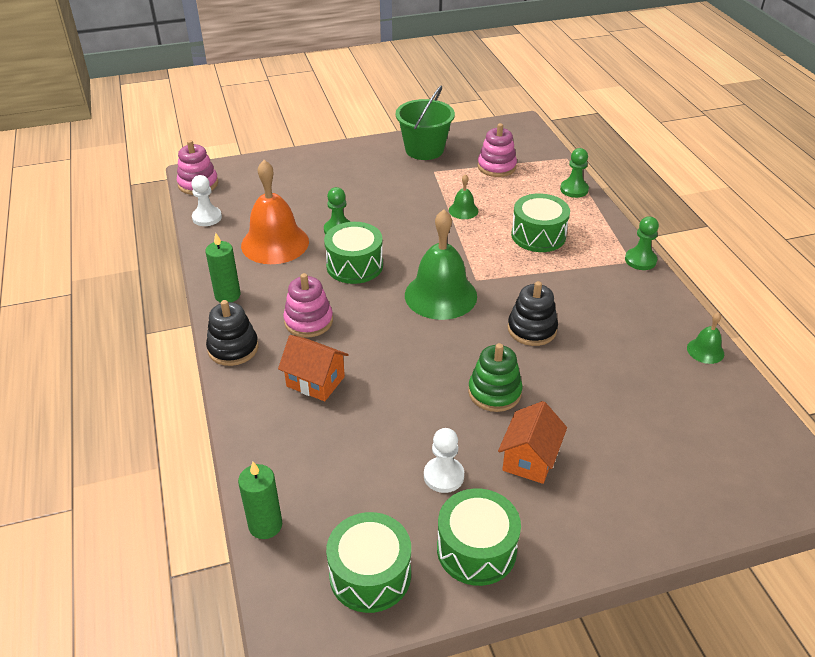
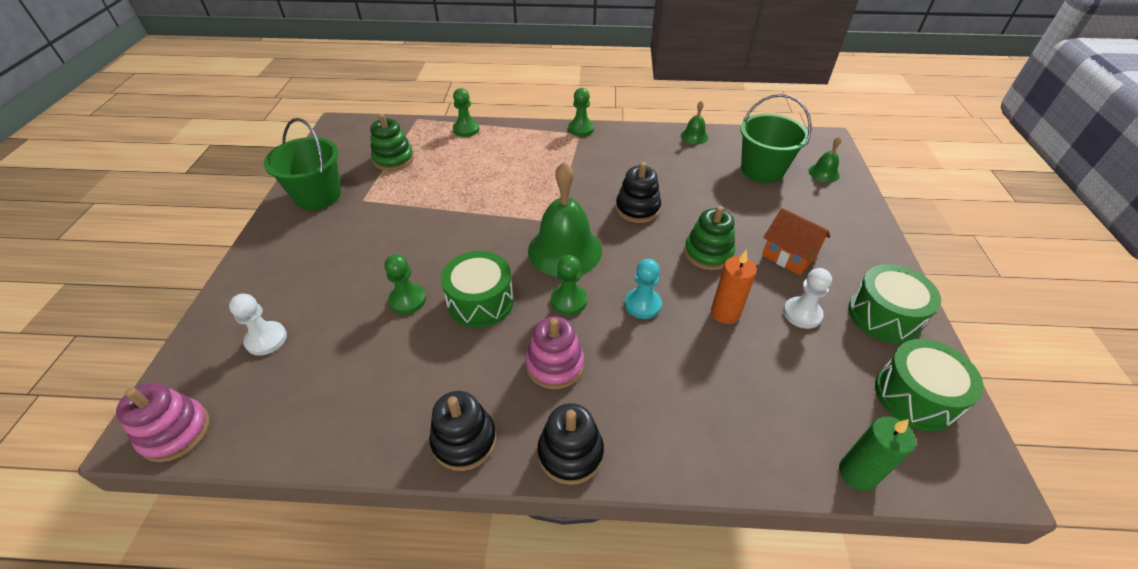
camera: 70 degrees left, 5 degrees up
white pawn [191,175,222,226] -> white pawn moved to [229,294,287,356]
green candle [205,233,241,303] -> black stacking toy [429,391,497,471]
orange bell [241,160,309,264] -> none
orange house [278,335,349,401] -> none
green bell [449,174,478,219] -> green bell moved to [809,136,841,182]
pink stacking toy [478,123,517,177] -> green stacking toy [370,114,414,171]
green drum [511,193,570,252] -> none
none -> green pawn [551,255,587,315]
none -> turquoise pawn [625,259,662,319]
none -> orange candle [711,250,757,324]
none -> green bucket [740,94,812,183]

